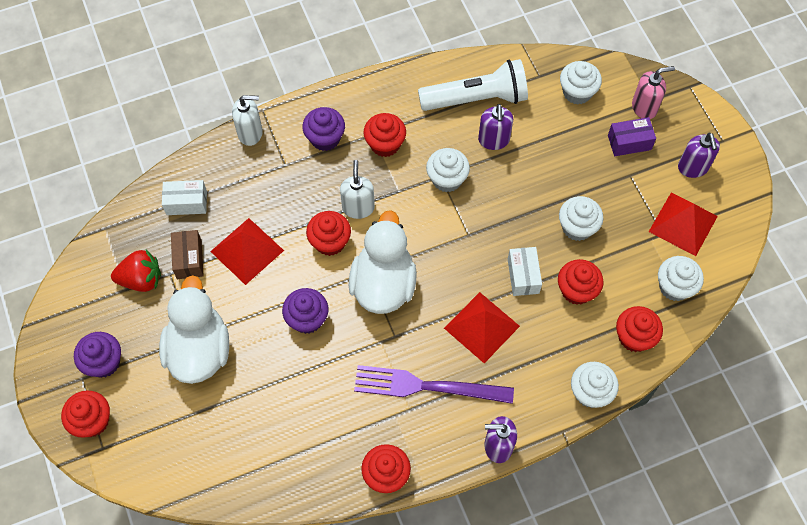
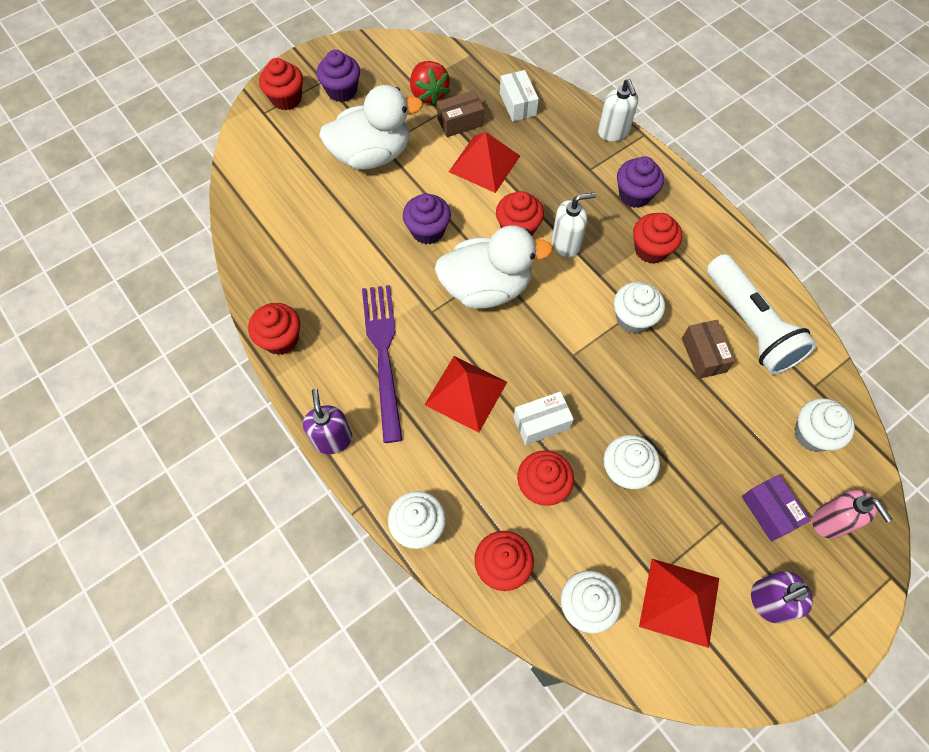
camera: 75 degrees right, 0 degrees up
purple soap dispenser [478,104,513,150] -> brown box [682,320,735,379]

